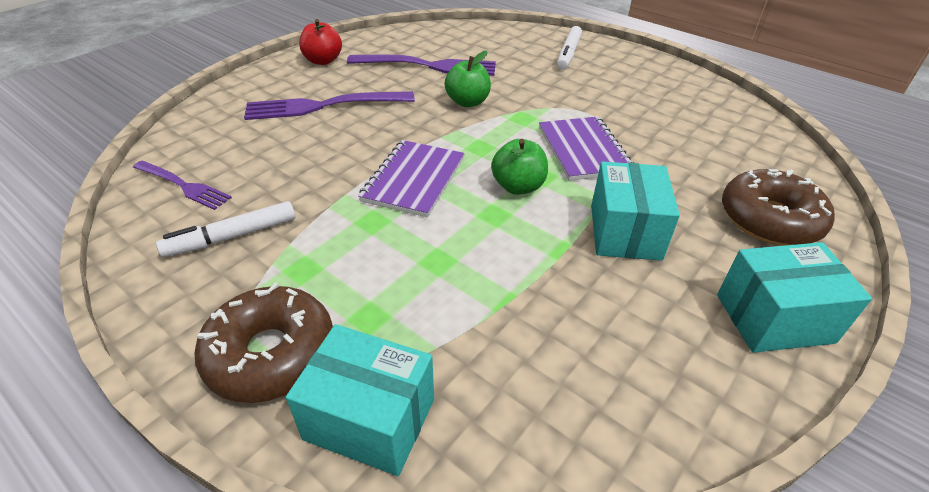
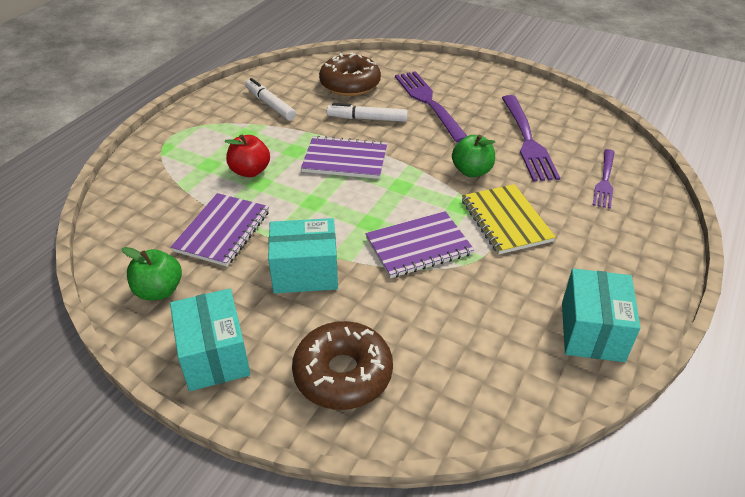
camera: 80 degrees right, 0 degrees up
purple fork [133,161,232,210] -> purple fork moved to [593,149,615,209]
brown donut [194,282,333,403] -> brown donut moved to [319,52,381,96]
turquoise box [286,324,434,476] -> turquoise box moved to [562,268,641,362]
red apple [299,19,342,65] -> red apple moved to [225,135,270,177]
green apple [491,139,548,195] -> green apple moved to [122,247,182,300]
white marker [557,26,582,70] -> white marker moved to [327,103,408,122]
none -> purple notebook [171,193,269,266]
none -> yellow notebook [462,184,556,254]

